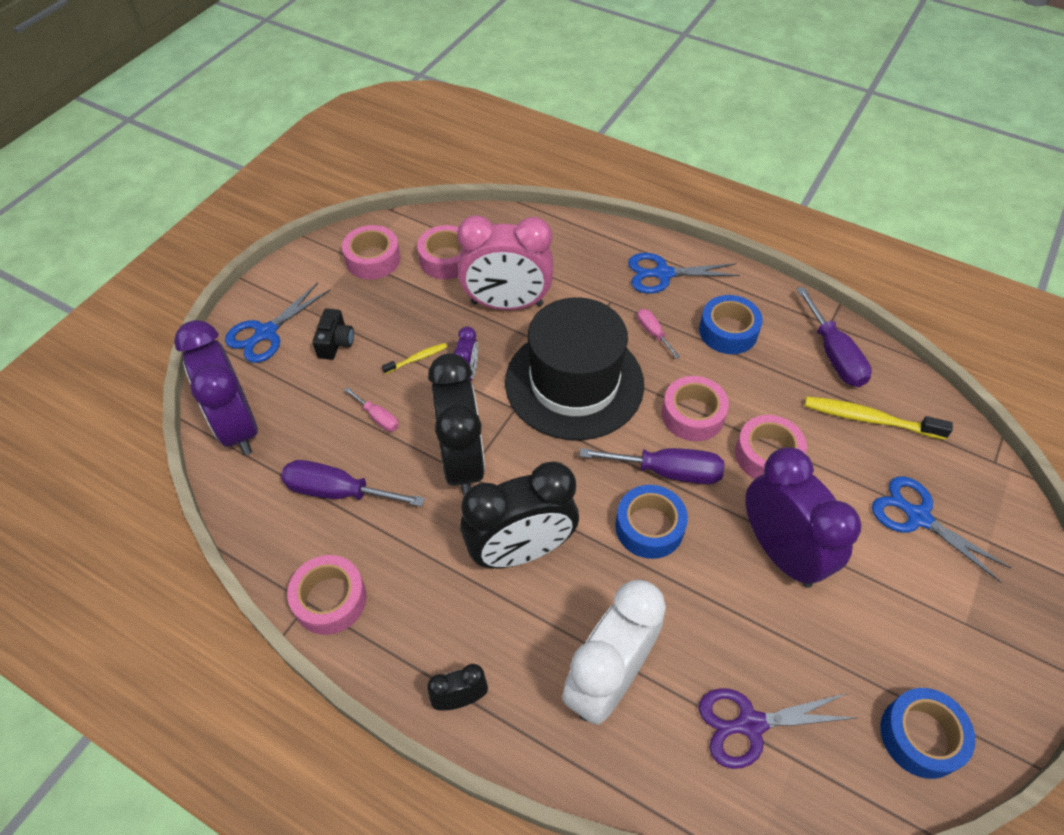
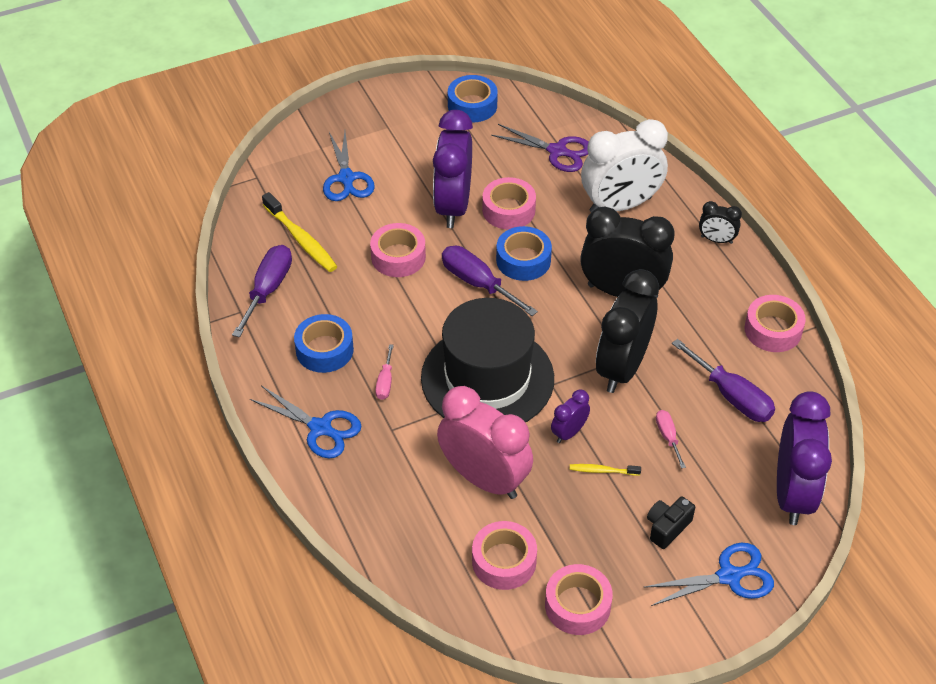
camera: 145 degrees left, 5 degrees down
pink tape [662,376,729,441] -> pink tape moved to [482,177,536,230]

